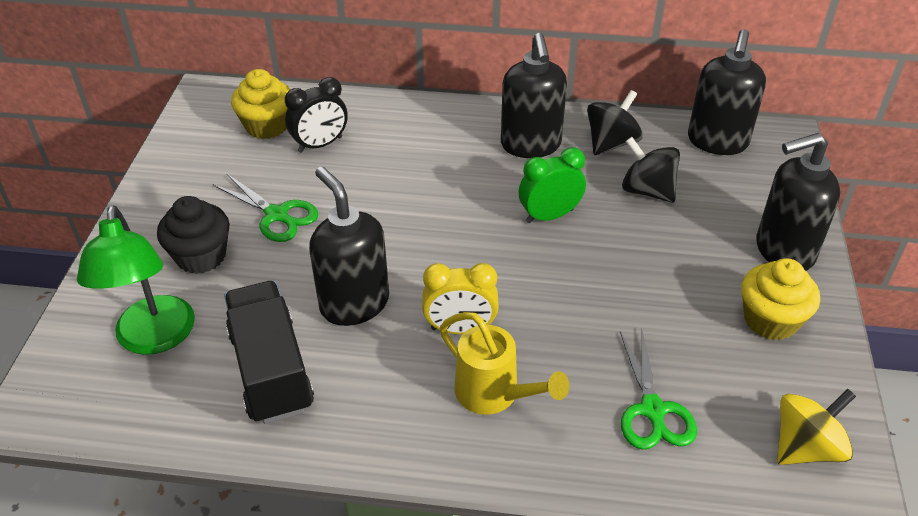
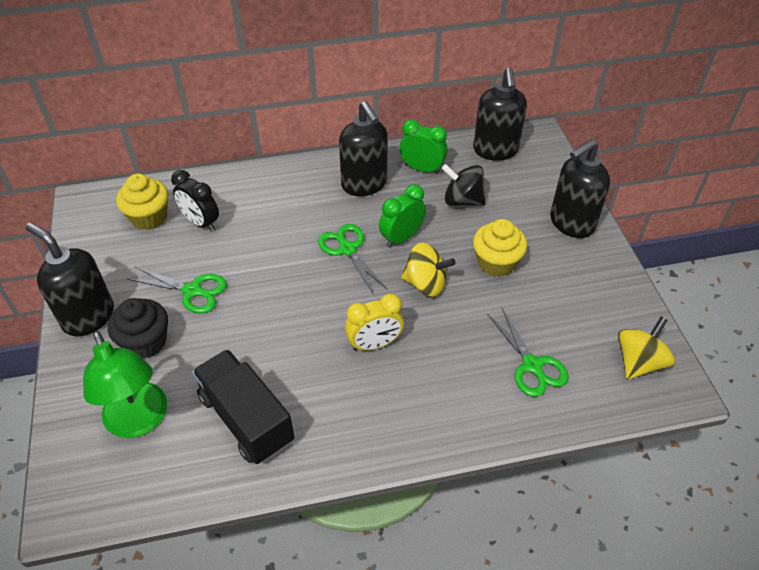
camera: 20 degrees left, 5 degrees up
black clock [285,77,348,153] -> black clock turned 90 degrees clockwise [171,170,219,231]
black soap dispenser [309,167,389,326] -> black soap dispenser moved to [25,222,114,336]
yellow watering can [440,312,569,415] -> none
black spinning top [587,90,643,155] -> green clock [400,120,448,174]
yellow cupcake [741,258,820,340] -> yellow cupcake moved to [473,219,527,277]
none -> green scissors [318,224,388,295]
none -> yellow spinning top [401,243,456,297]

